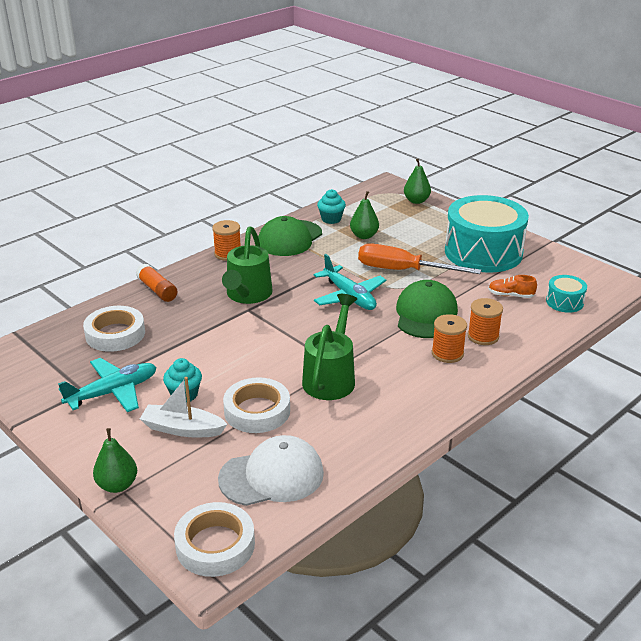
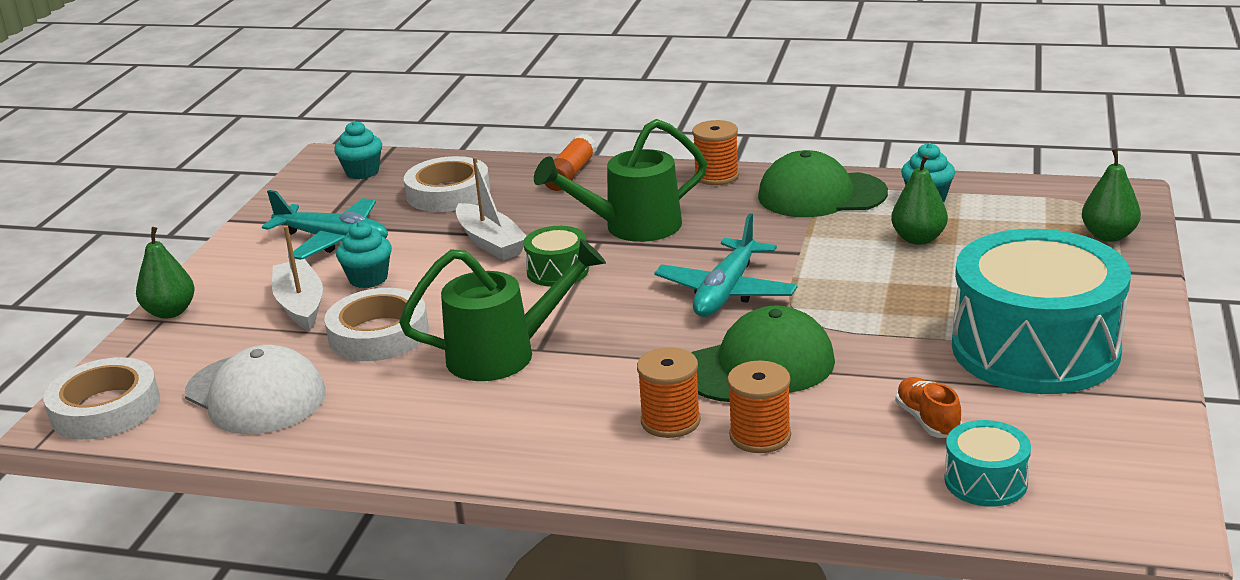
camera: 60 degrees right, 5 degrees down
orange screwdriver [358,243,481,274] -> none
none -> turquoise cupcake [334,121,382,179]
none -> white boat [456,157,526,260]
none -> green drum [523,226,589,287]

